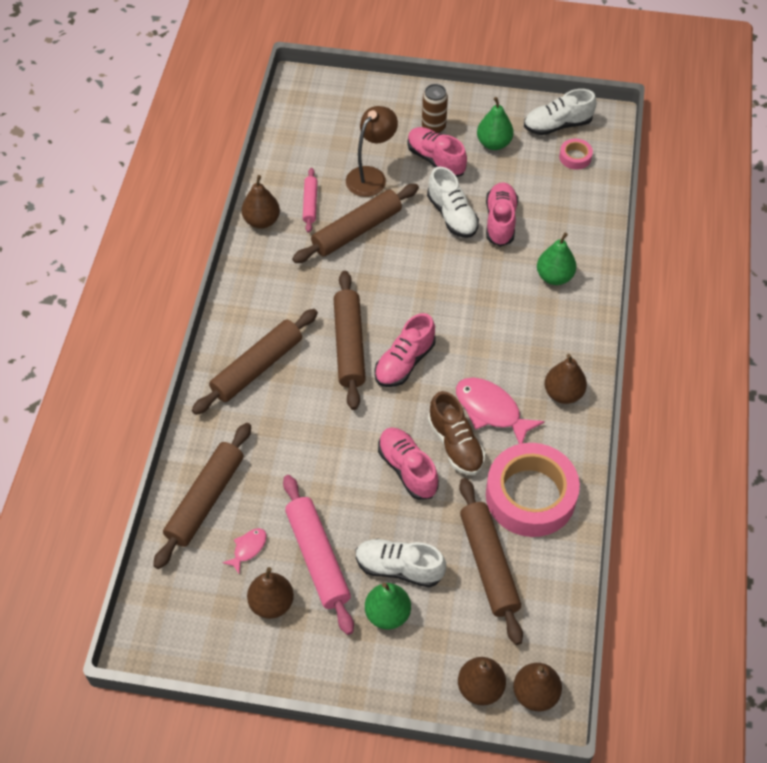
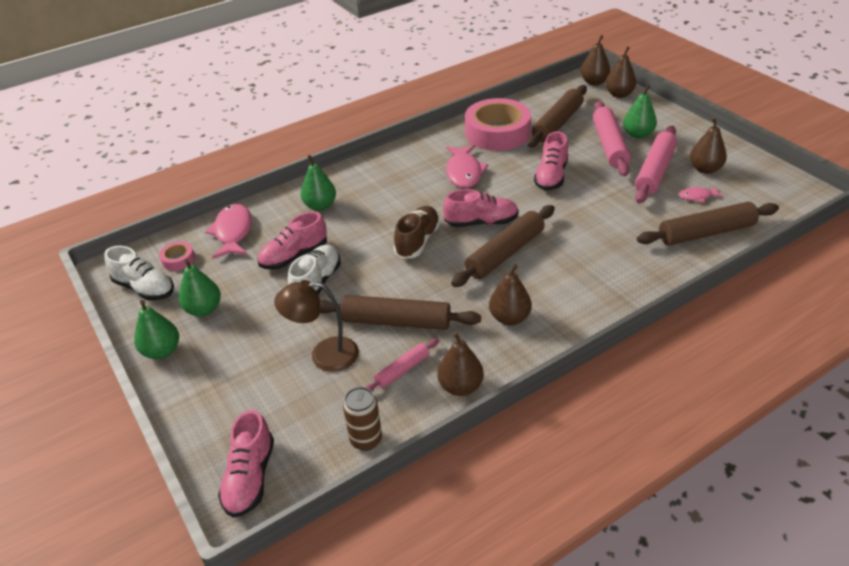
camera: 130 degrees left, 15 degrees down
brown rolling pin [192,309,318,415] -> none
white shoe [356,539,446,587] -> pink rolling pin [593,101,631,176]
pink shoe [407,127,467,177] -> pink shoe moved to [218,410,274,518]
brown can [422,84,448,133] -> brown can moved to [343,387,382,451]
brown shoe [428,391,485,475] -> brown shoe moved to [394,206,440,259]
brown pear [545,354,587,404] -> brown pear moved to [489,264,532,325]
none -> green pear [134,300,179,359]
none -> pink fish [205,204,252,259]

